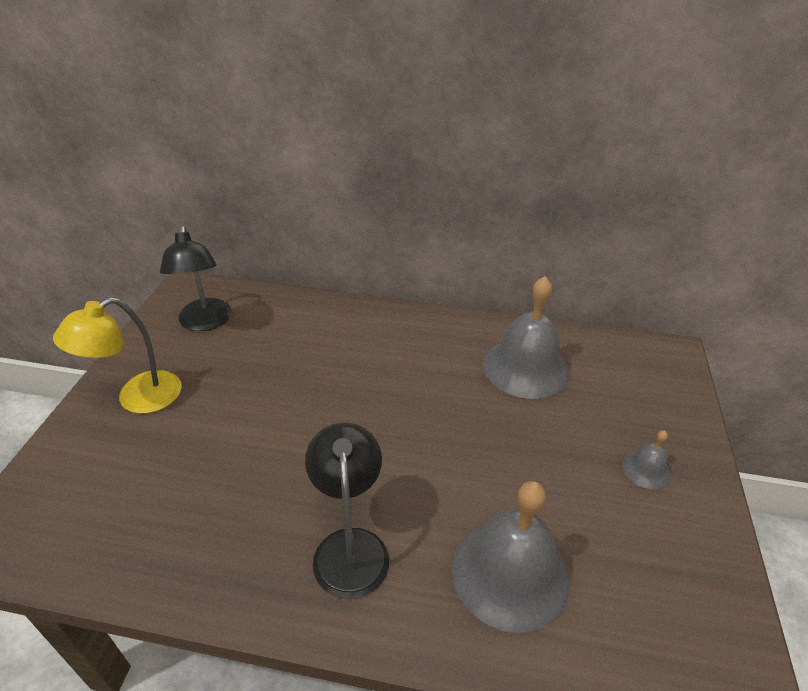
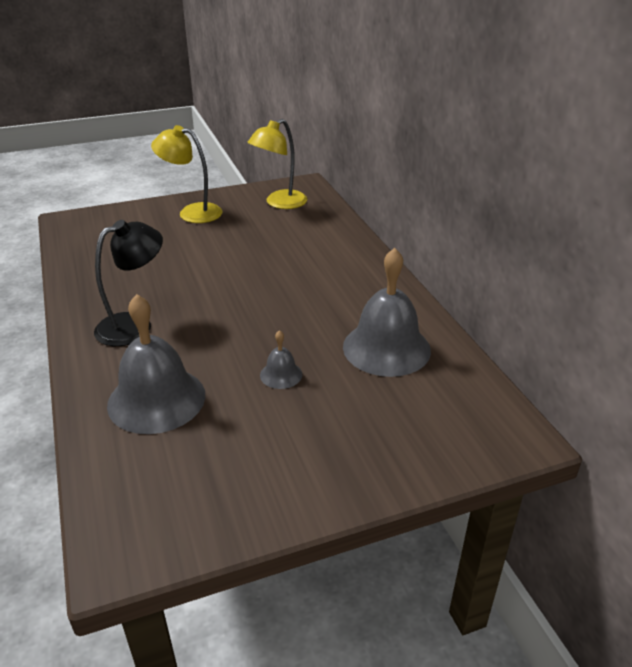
camera: 60 degrees right, 5 degrees down
black lamp [160,225,232,331] -> yellow lamp [247,119,307,209]
grey bell [623,430,671,489] -> grey bell moved to [260,330,302,389]

